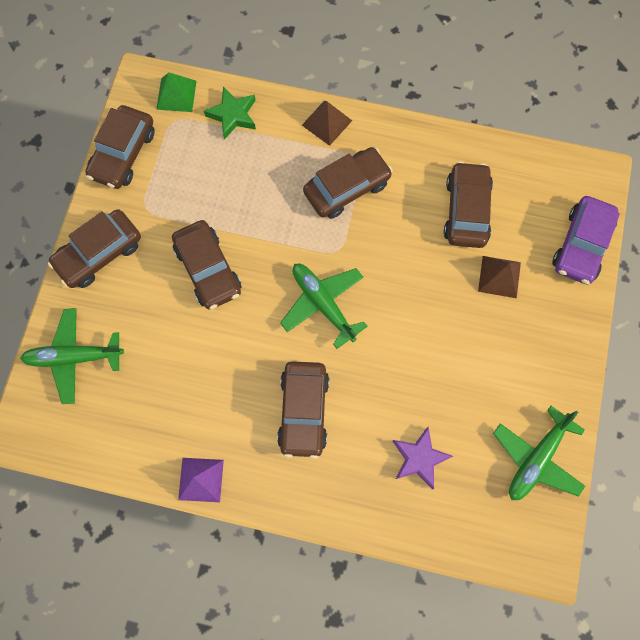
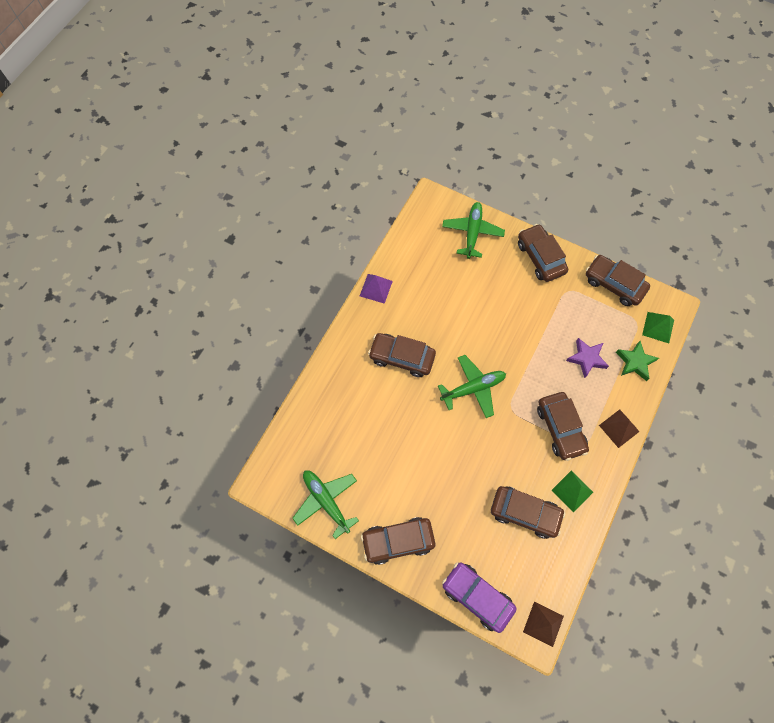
camera: 105 degrees right, 5 degrees down
brown car [172,220,242,310] -> brown car moved to [361,517,435,565]
purple star [393,427,453,489] -> purple star moved to [566,338,609,378]
brown pyramid [478,256,521,298] -> brown pyramid moved to [523,602,564,647]
none -> green pyramid [552,471,593,513]

